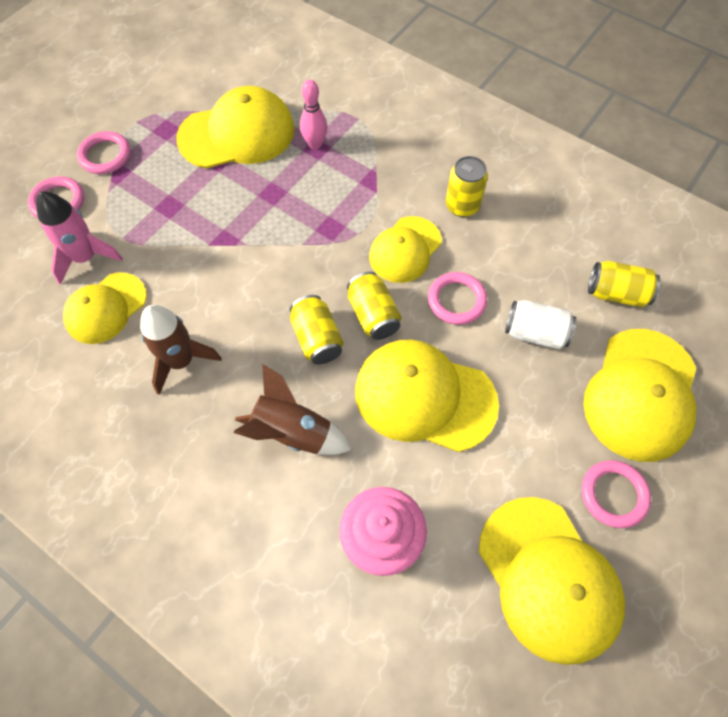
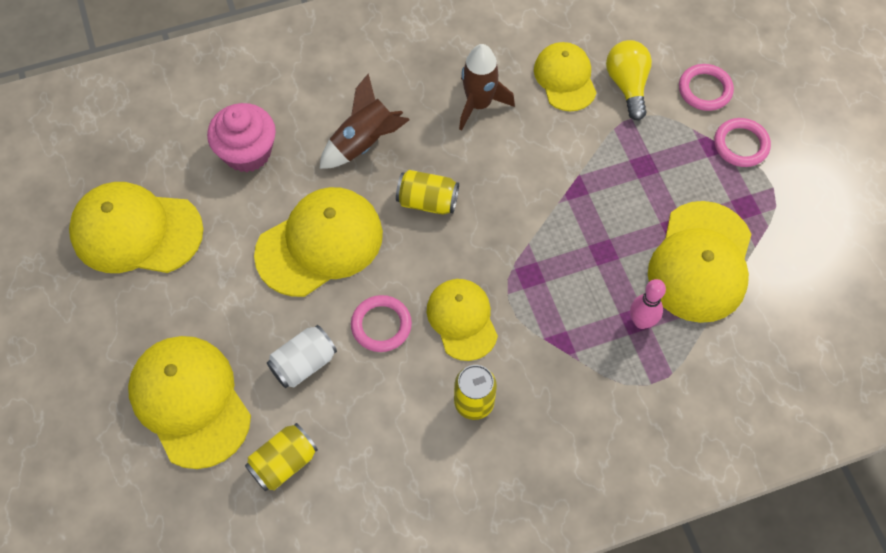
camera: 125 degrees right, 0 degrees up
pink rocket [36,191,123,284] -> yellow light bulb [606,40,652,120]
yellow can [347,272,402,340] -> none
pink ring [582,460,651,528] -> none

